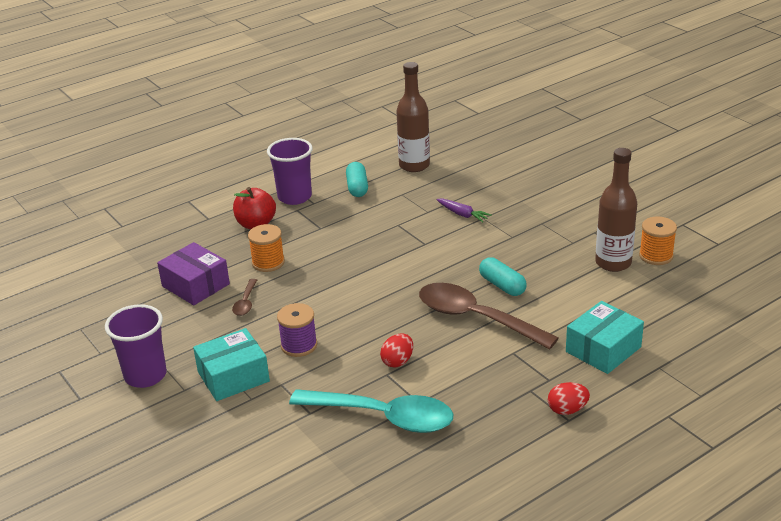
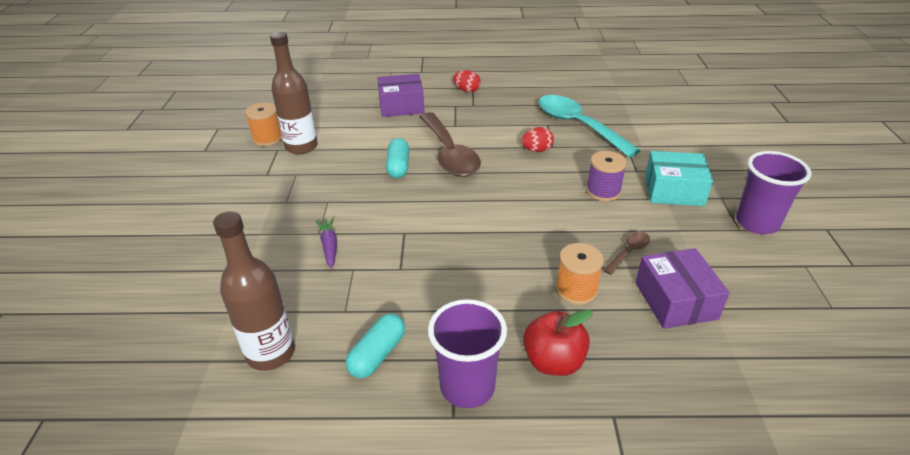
camera: 145 degrees left, 5 degrees up
turquoise box [566,301,644,374] -> purple box [377,74,424,117]

